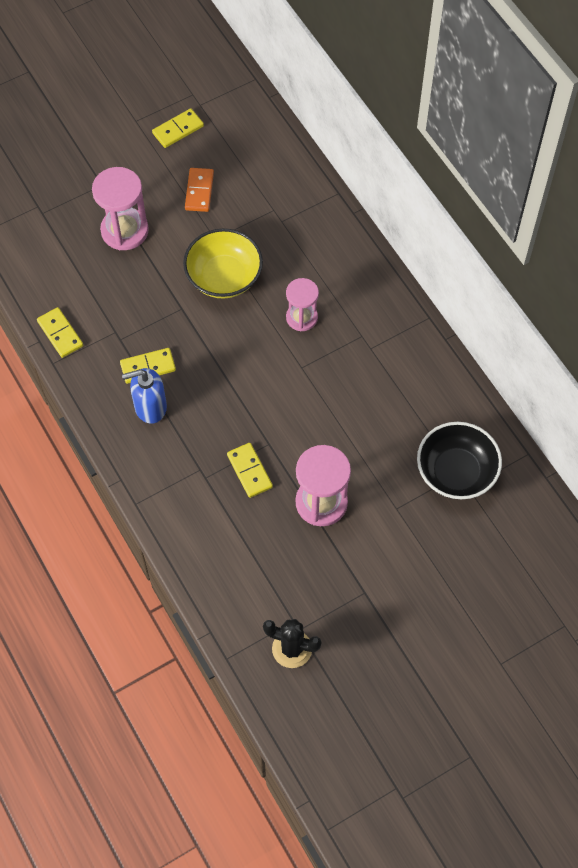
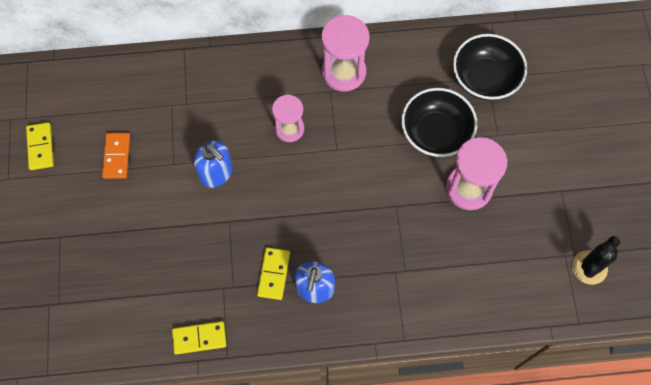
camera: 65 degrees left, 5 degrees up
pink hourglass [92,167,149,250] -> pink hourglass moved to [321,15,370,92]
yellow bowl [183,229,263,299] -> blue soap dispenser [194,141,233,188]
orange domino [185,168,214,212] -> orange domino turned 60 degrees clockwise [102,133,130,179]
yellow domino [227,443,273,498] -> none
none -> black bowl [401,88,477,157]

